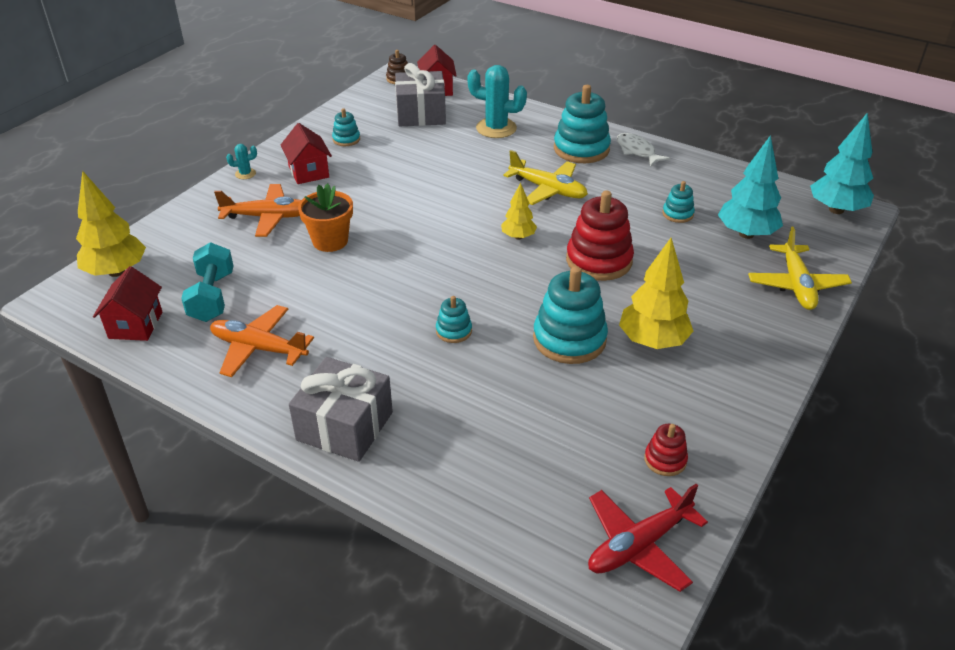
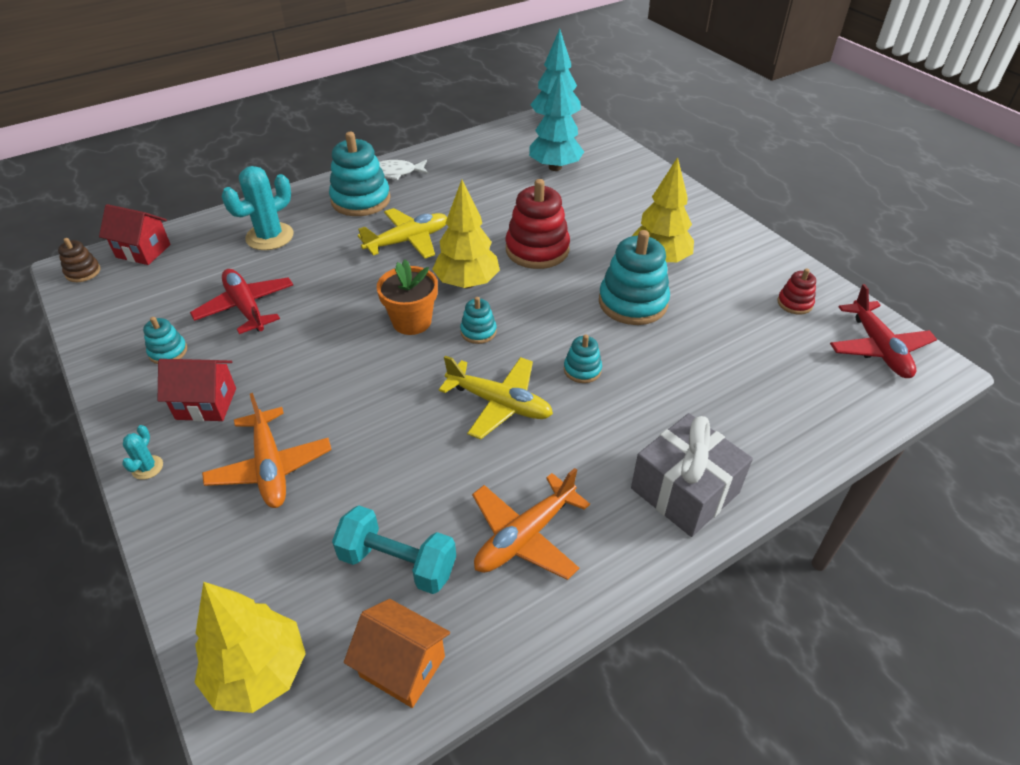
camera: 65 degrees left, 5 degrees up
red house [93,266,162,341] -> orange house [344,599,450,708]
orange plane [214,184,301,237] -> orange plane turned 135 degrees clockwise [202,393,332,508]
orange flower pot [298,183,353,252] -> orange flower pot moved to [377,259,438,335]
grey gift [395,63,446,127] -> none
yellow tree [501,182,537,240] -> yellow tree [432,180,500,288], size x1.75
turquoise stacking toy [662,181,695,223] -> turquoise stacking toy moved to [460,297,497,344]
yellow plane [748,227,852,310] -> yellow plane moved to [439,356,553,440]
none -> red plane [190,269,293,334]

